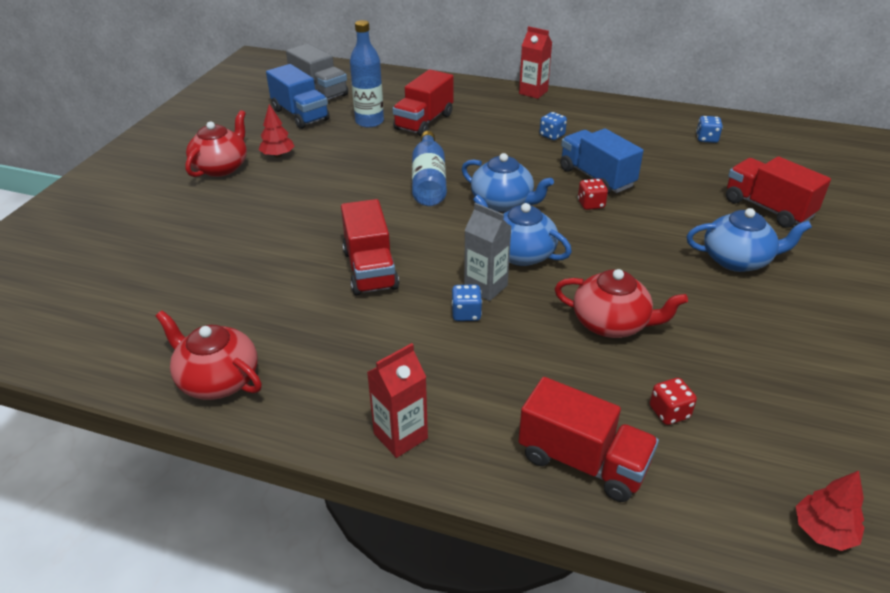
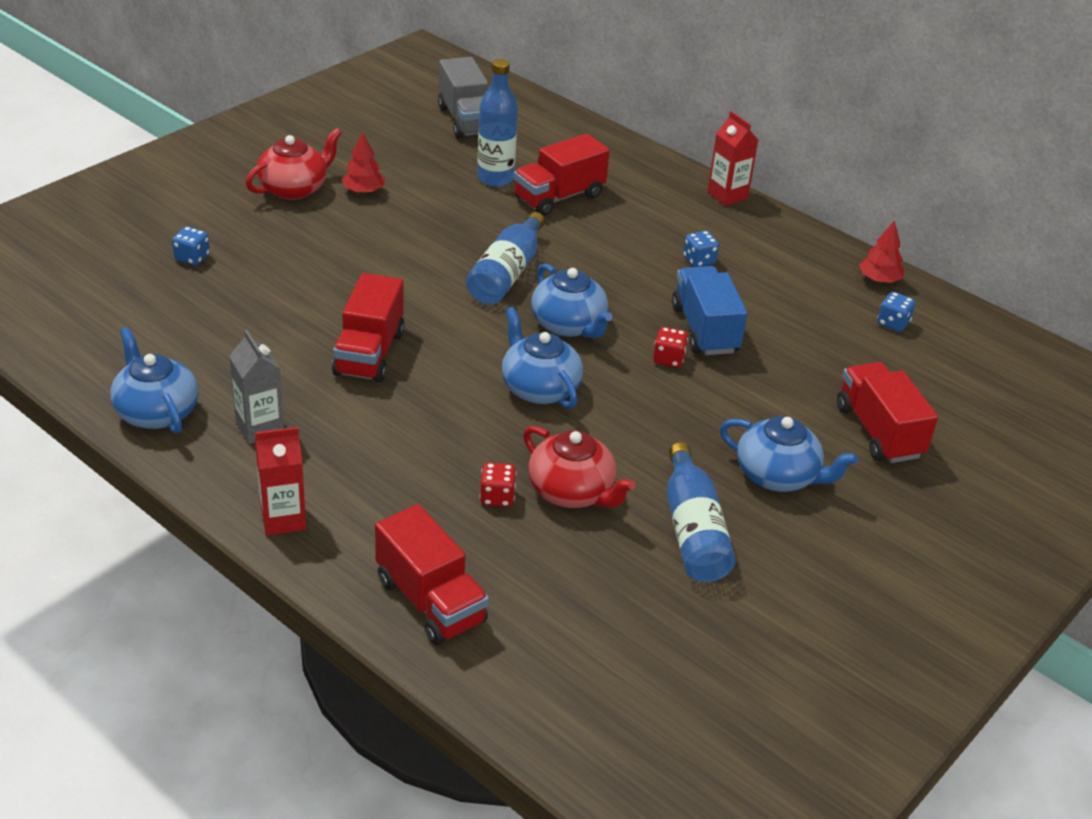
camera: 20 degrees right, 0 degrees up
red teapot [156,310,262,400] -> blue teapot [110,327,198,434]
blue truck [266,64,330,129] -> none
blue dice [451,284,482,321] -> blue dice moved to [172,227,210,265]
grey carton [464,203,511,301] -> grey carton moved to [229,330,284,444]
red dice [650,378,697,425] -> red dice moved to [480,463,517,507]
red tree [796,471,865,551] -> red tree moved to [859,220,904,283]
none -> blue bottle [666,442,736,582]

